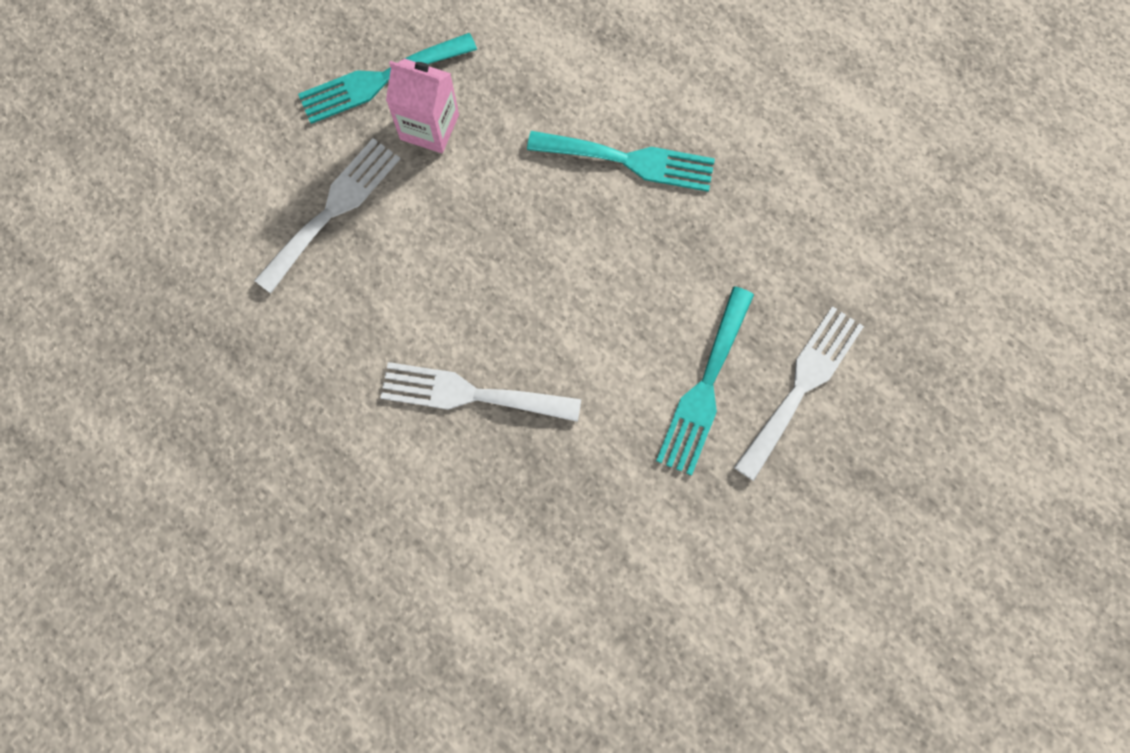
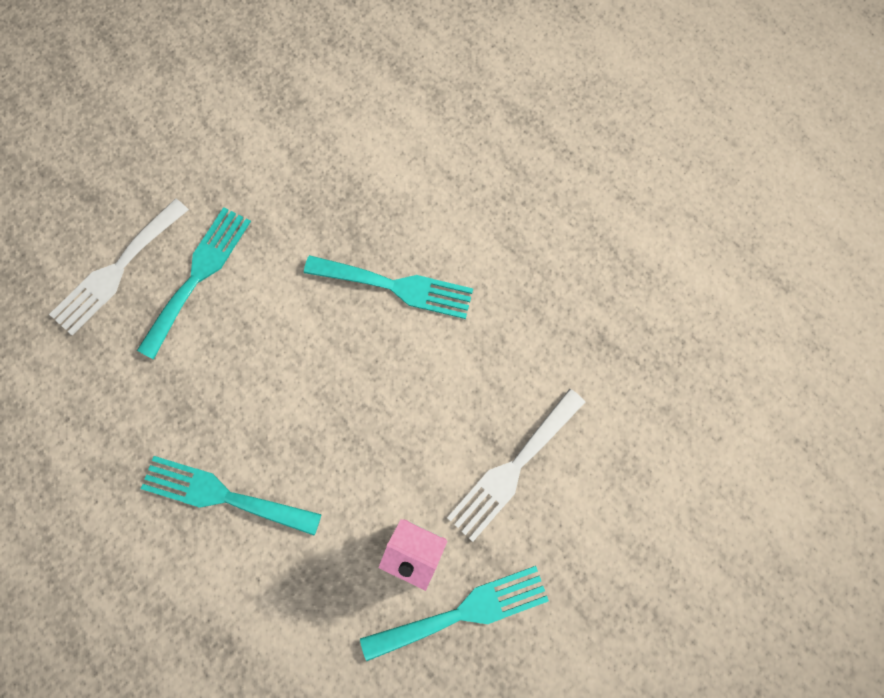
camera: 175 degrees left, 0 degrees up
white fork [380,362,581,422] -> turquoise fork [304,255,473,319]

